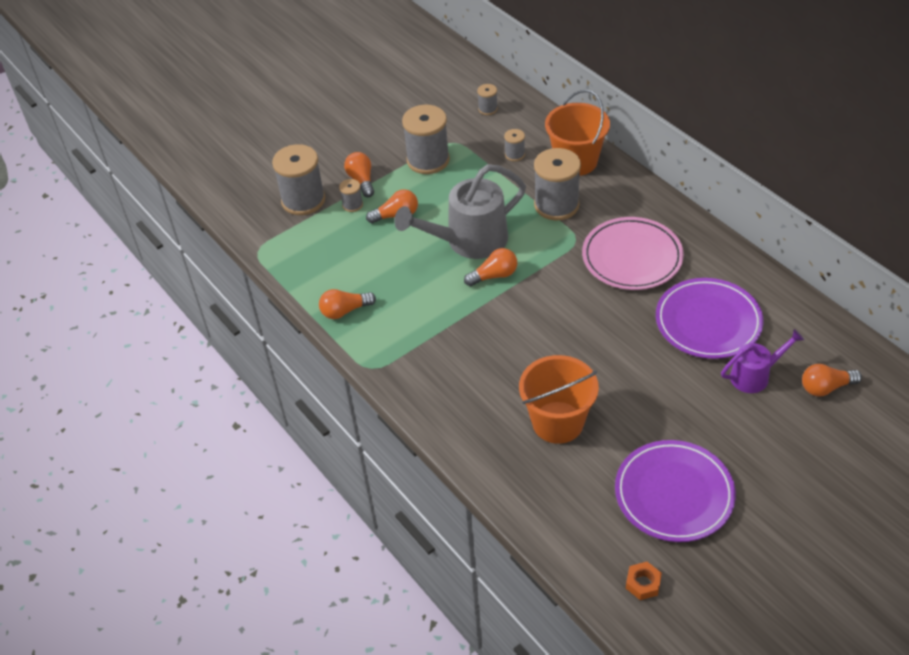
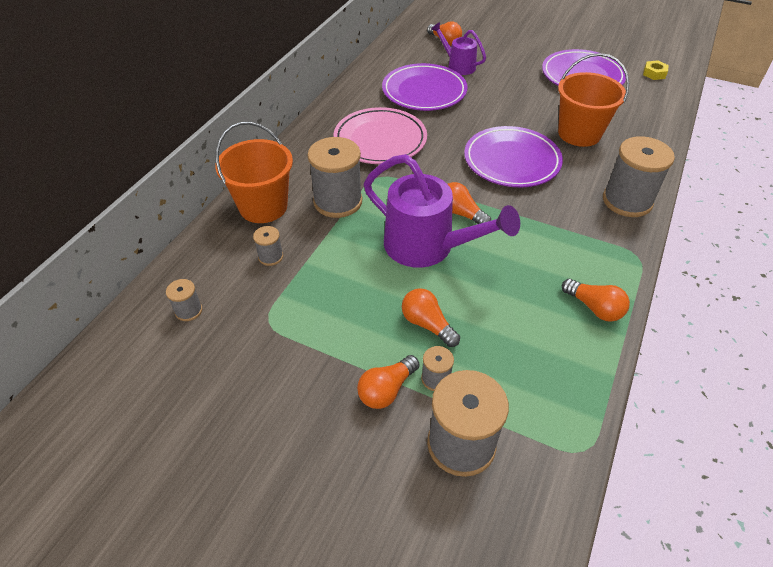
camera: 120 degrees left, 0 degrees up
grey watering can [394,164,526,259] -> purple watering can [364,154,520,268]
grey spool [402,105,450,174] -> grey spool moved to [603,136,675,217]
orange nut [626,562,662,600] -> yellow nut [643,60,669,80]
none -> purple plate [464,126,563,187]

